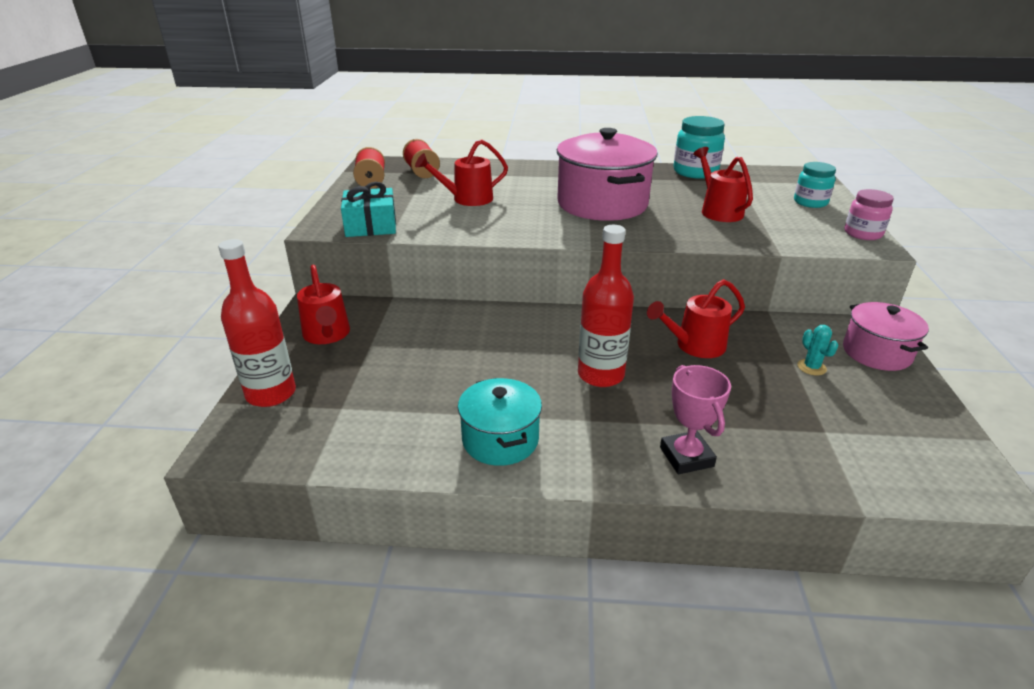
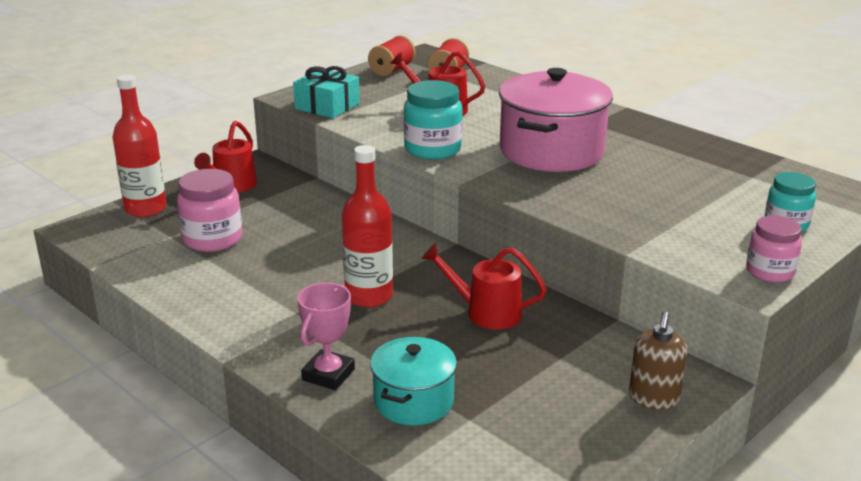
camera: 40 degrees right, 5 degrees down
turquoise pot [458,378,542,466] -> turquoise pot moved to [370,337,457,425]
turquoise jar [674,116,725,179] -> turquoise jar moved to [404,80,463,159]
red watering can [693,147,753,222] -> none
turquoise cactus [797,325,839,376] -> none
pink pot [843,302,929,371] -> brown soap dispenser [629,312,687,410]
none -> pink jar [177,169,242,252]

